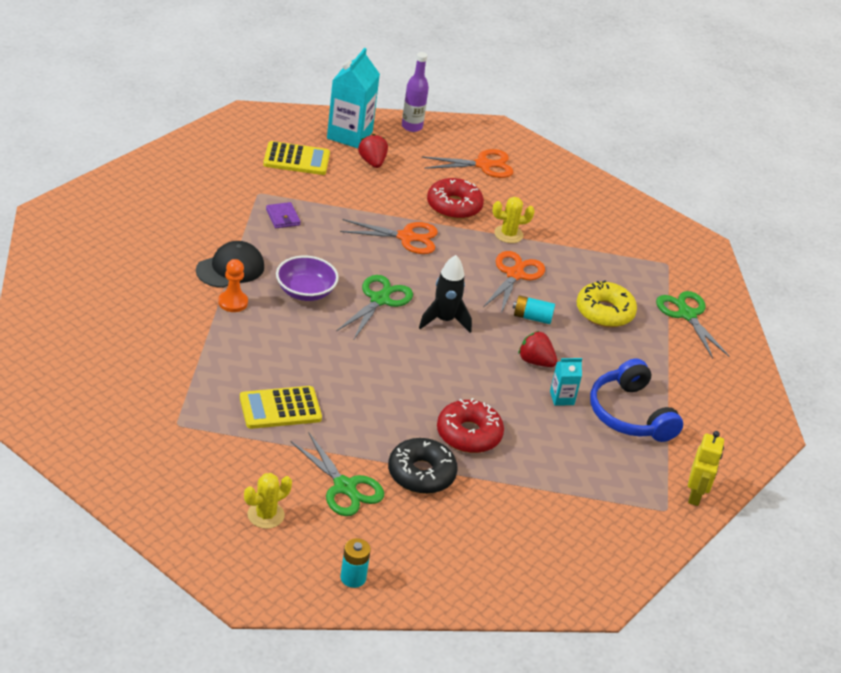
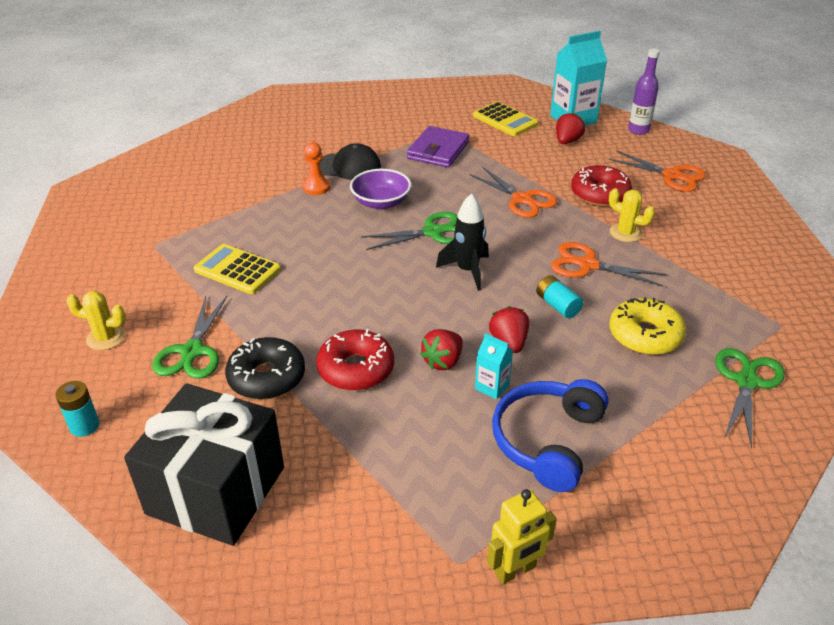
camera: 50 degrees right, 0 degrees up
purple wallet [266,202,301,228] -> purple wallet [407,126,470,168], size x1.83
orange scissors [483,251,545,314] -> orange scissors turned 135 degrees counterclockwise [551,242,667,286]
none -> black gift [124,383,284,546]
none -> red strawberry [420,329,463,370]

